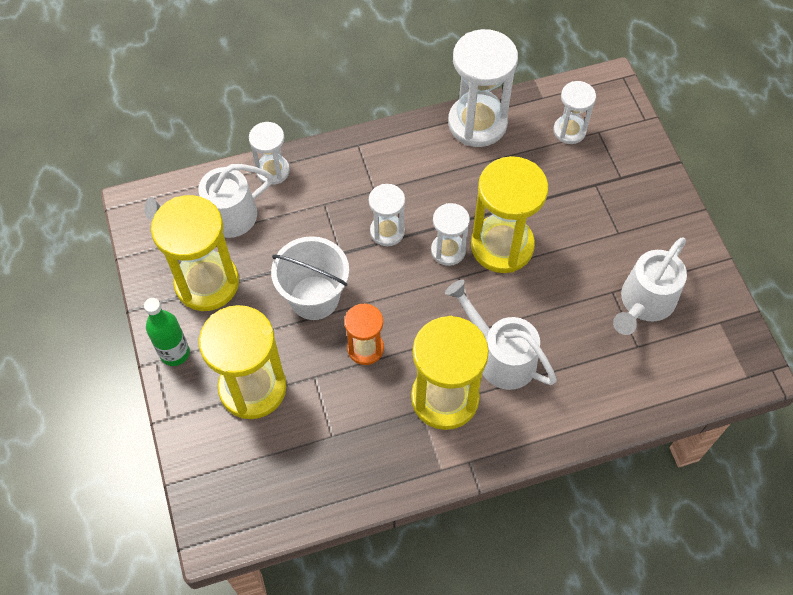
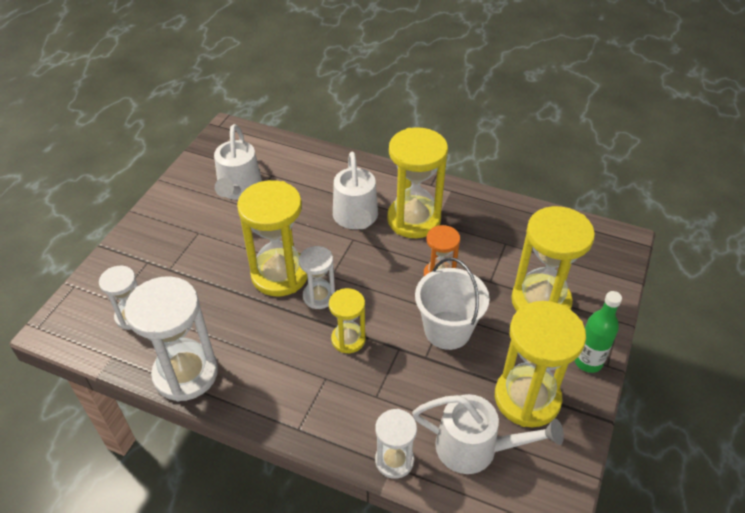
camera: 140 degrees left, 15 degrees down
white hourglass [369,184,405,246] -> yellow hourglass [329,288,366,353]
white watering can [613,237,687,335] -> white watering can turned 105 degrees clockwise [214,124,262,200]

